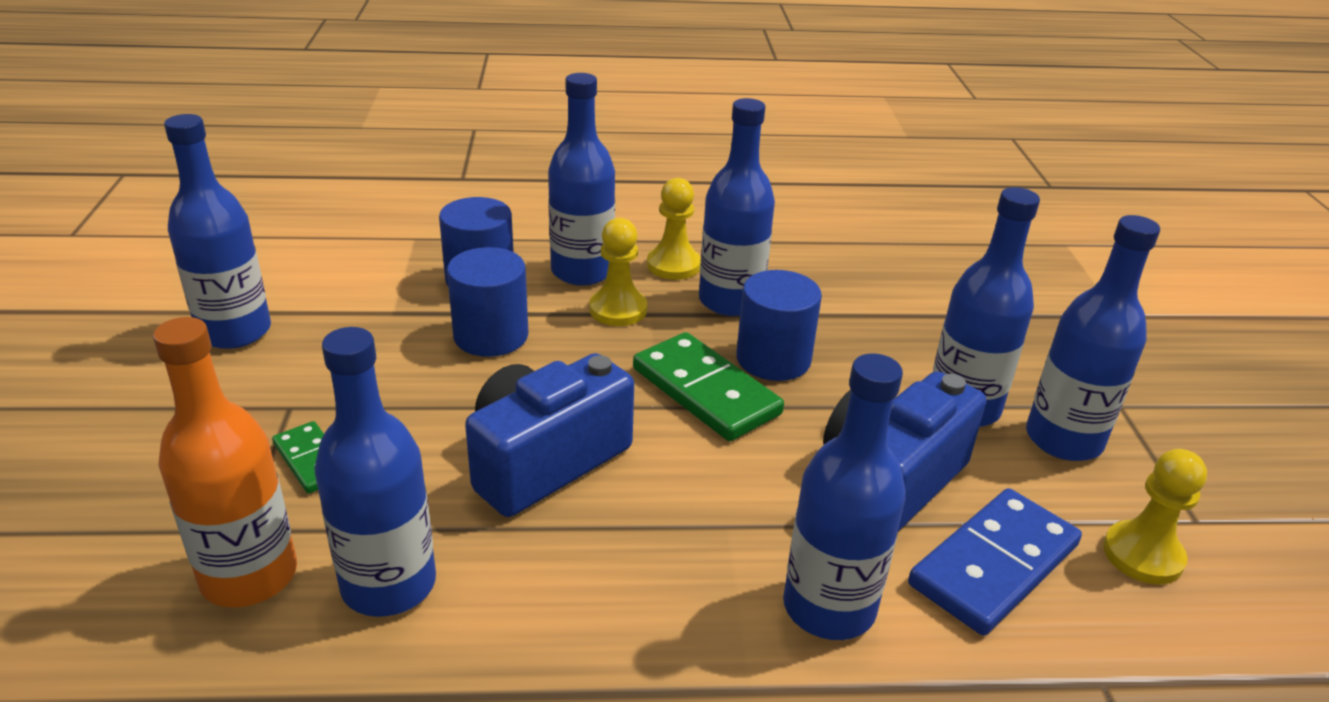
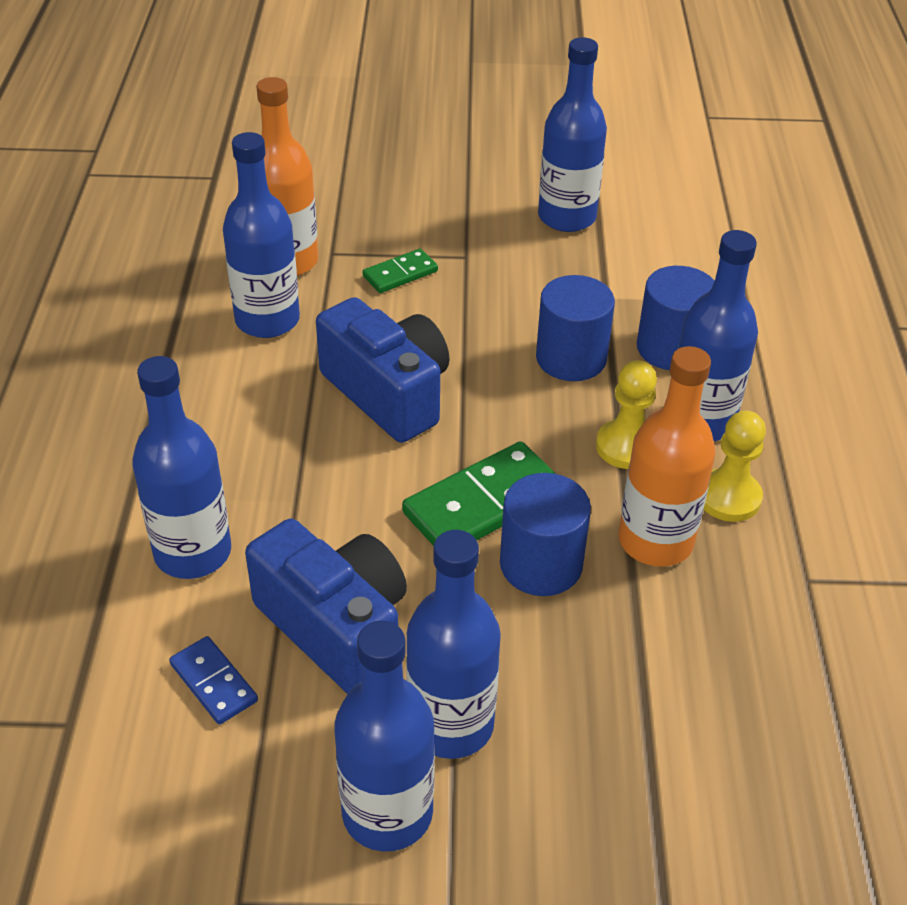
camera: 95 degrees right, 10 degrees up
blue bottle [699,98,775,316] -> orange bottle [618,346,716,567]
blue domino [908,488,1082,636] -> blue domino [169,636,258,725], size x0.55
yellow pawn [1103,449,1207,585] -> none

